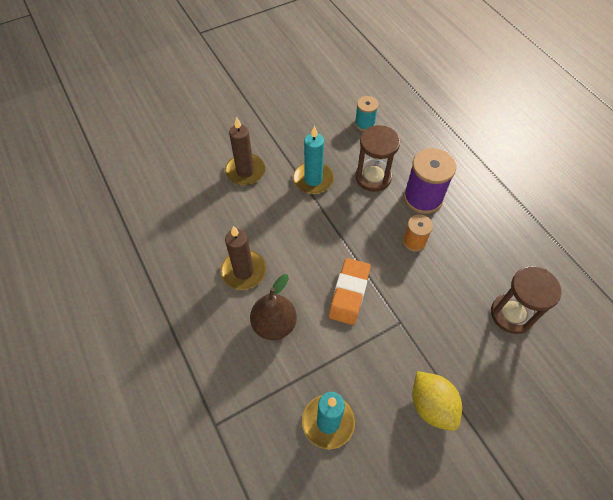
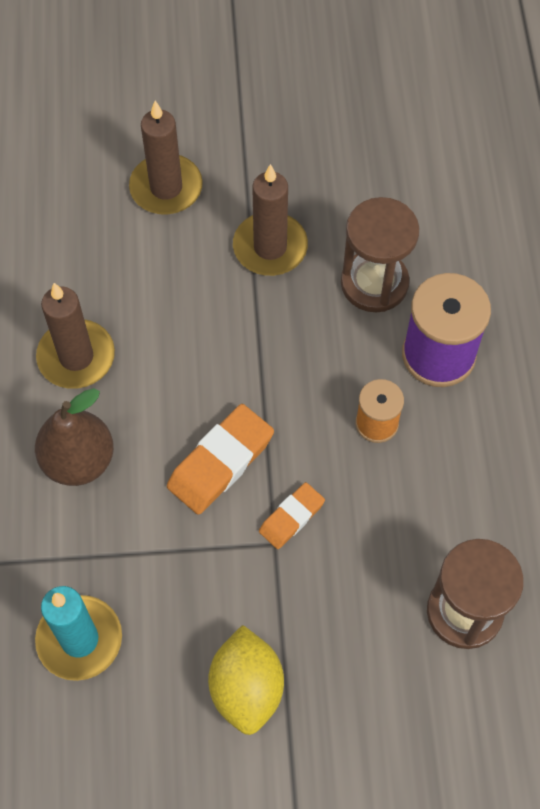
camera: 25 degrees right, 5 degrees up
turquoise candle [293,126,334,194] -> brown candle [233,164,308,276]
turquoise spool [355,96,379,131] -> none
none -> orange eraser [259,482,325,549]

